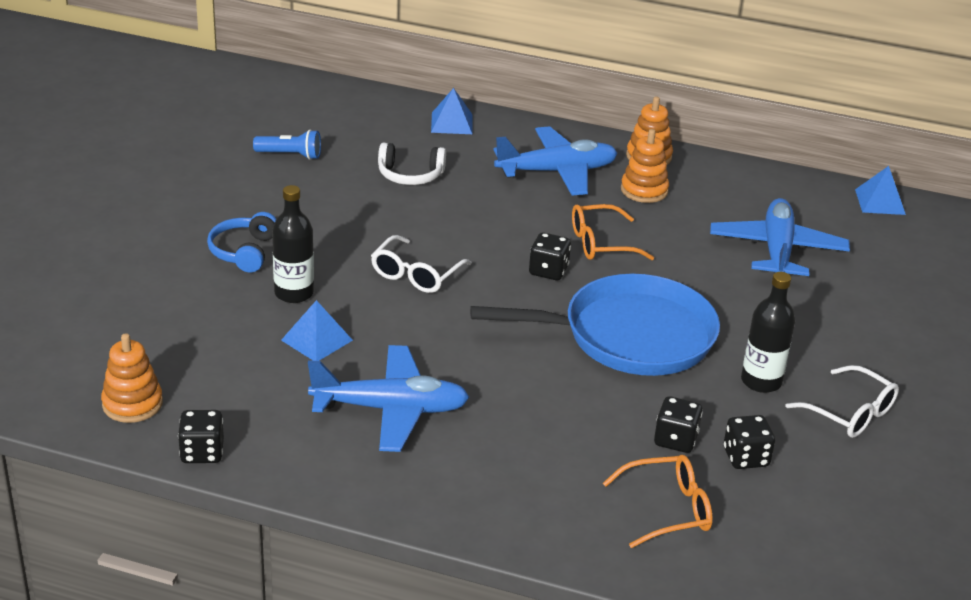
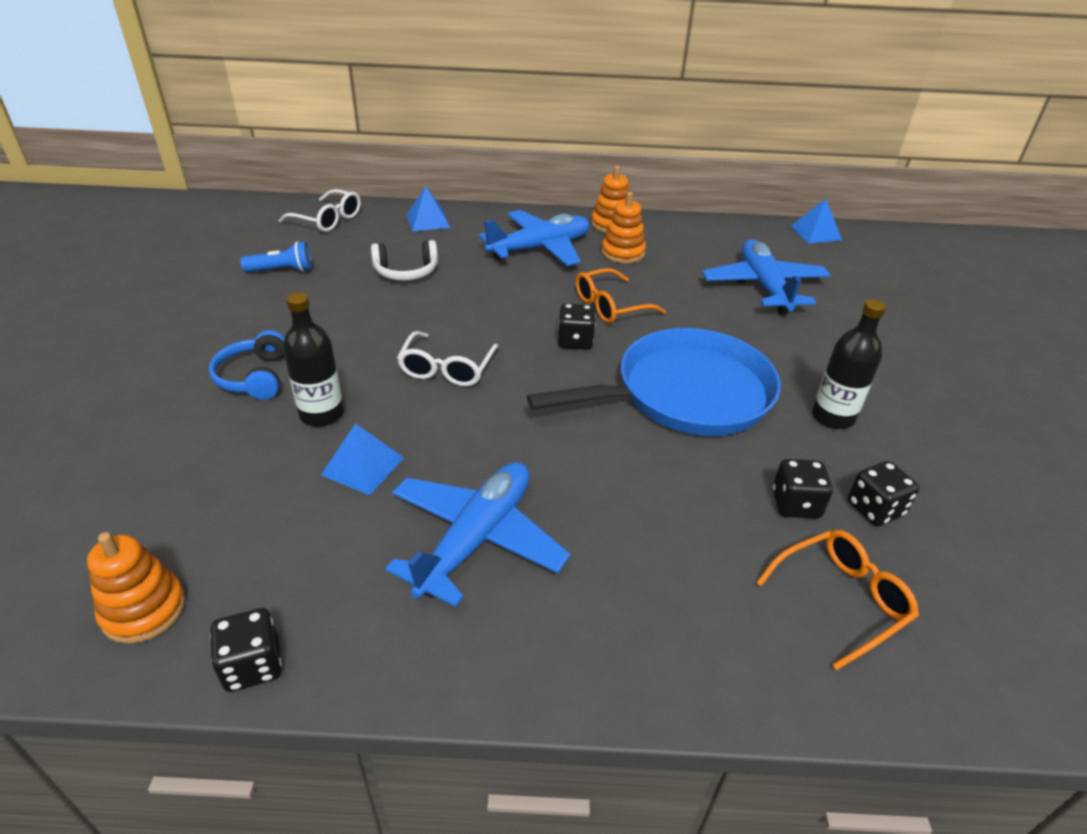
camera: 15 degrees left, 5 degrees up
blue plane [308,345,470,452] -> blue plane turned 45 degrees counterclockwise [385,462,570,607]
white glasses [785,365,899,438] -> white glasses moved to [279,189,361,232]

